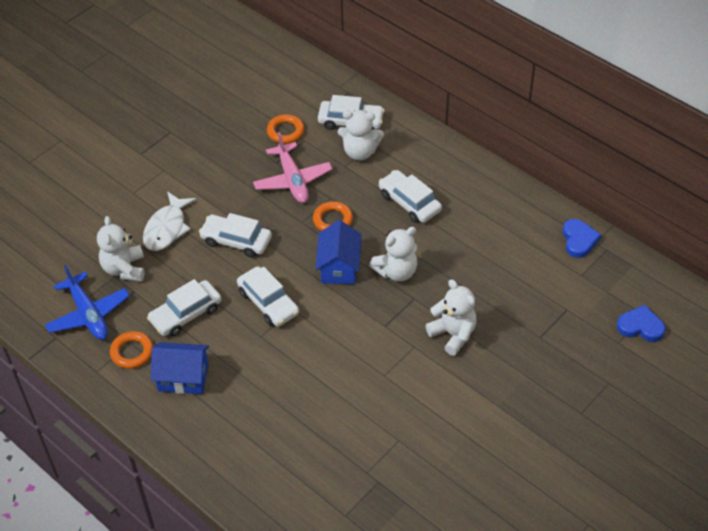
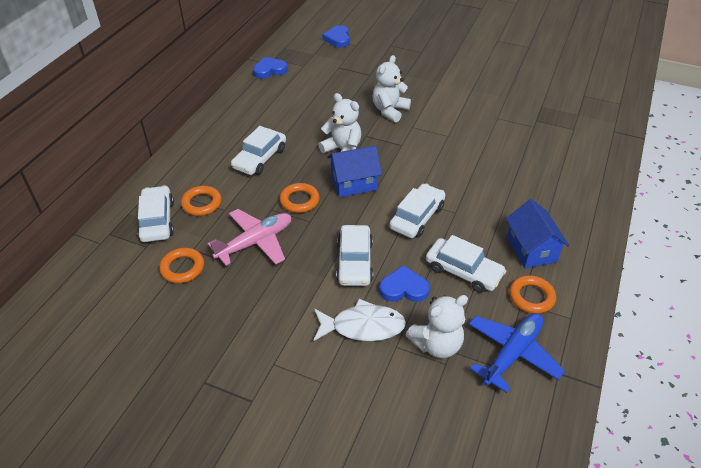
camera: 110 degrees left, 5 degrees down
white teddy bear [338,110,384,160] -> orange ring [181,186,222,216]
none -> blue heart [379,265,430,302]

